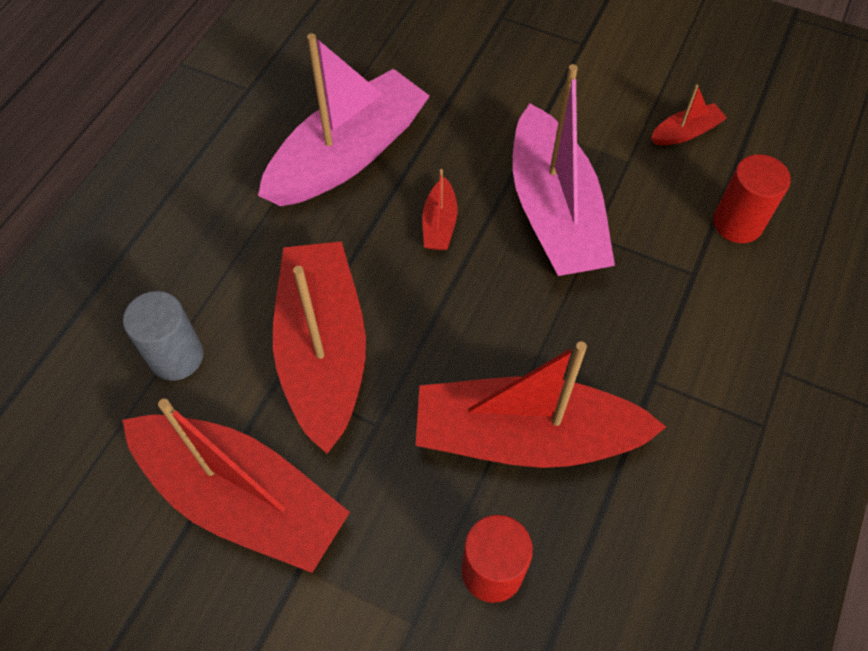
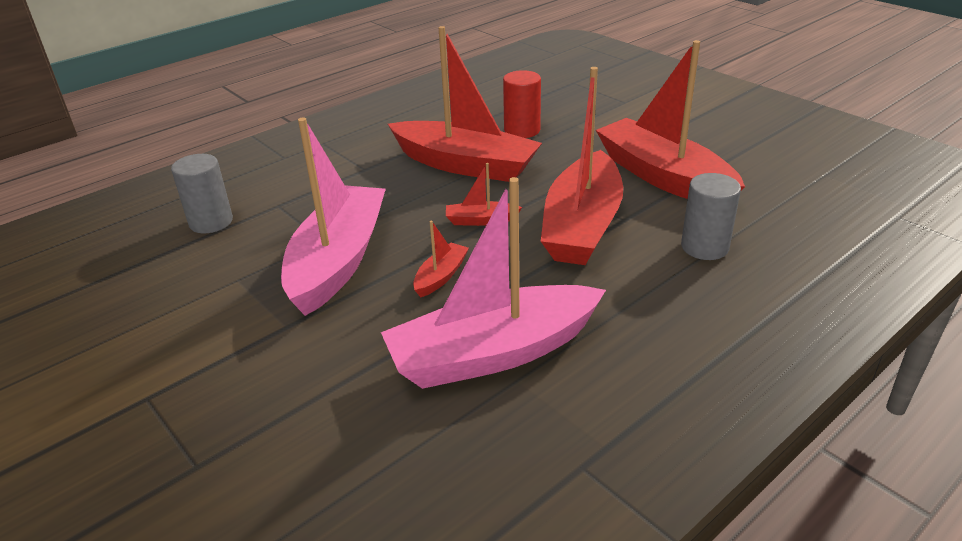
camera: 155 degrees left, 25 degrees down
red boat [651,84,727,145] -> red boat moved to [446,163,522,226]
red cylinder [713,154,791,243] -> grey cylinder [171,154,233,233]

